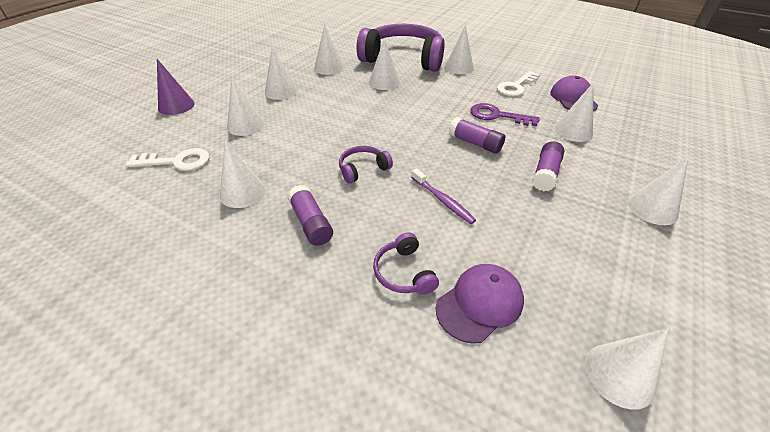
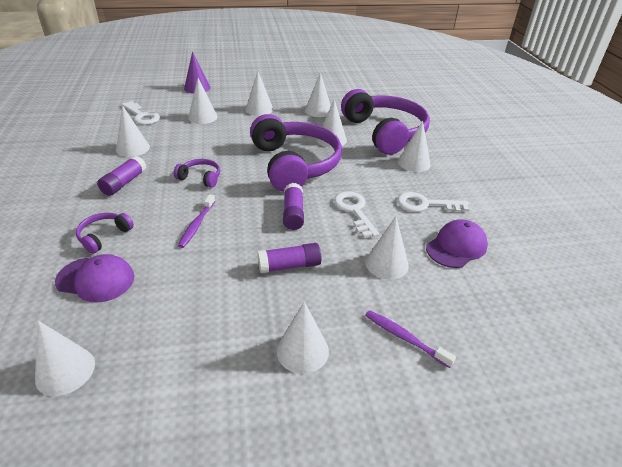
camera: 50 degrees right, 5 degrees down
purple key [471,103,540,126] -> white key [334,191,379,238]
none -> purple headphones [250,114,342,192]
none -> purple toothbrush [365,310,456,368]

